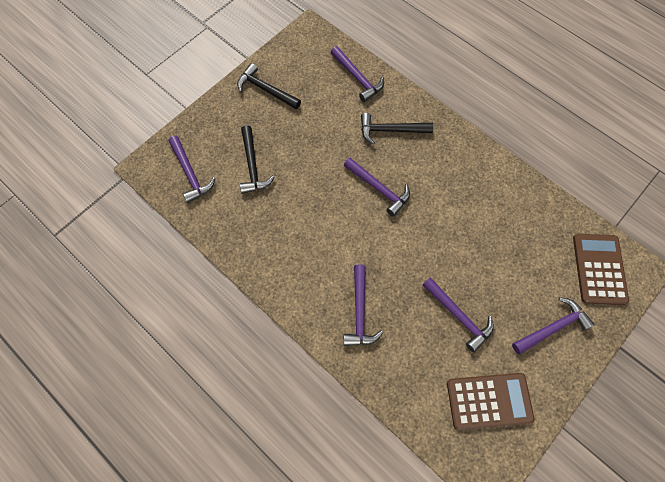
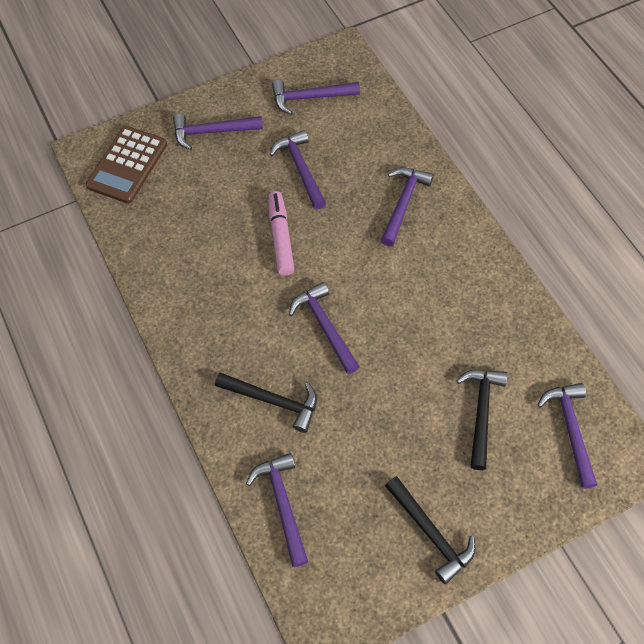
camera: 160 degrees left, 5 degrees down
brown calculator [447,373,534,430] -> purple hammer [272,80,360,115]
none -> pink marker [268,191,294,276]

